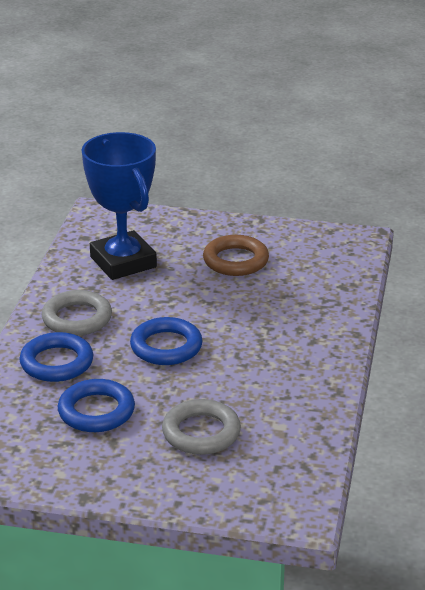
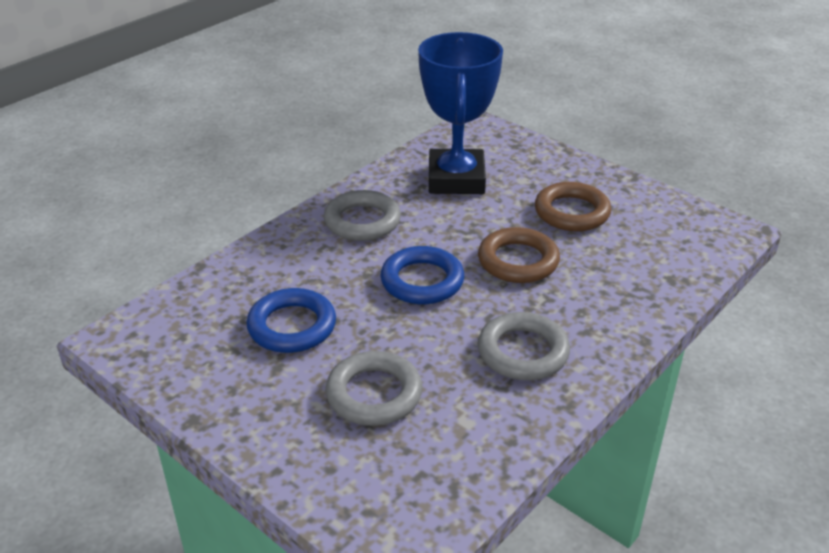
camera: 30 degrees right, 5 degrees up
blue ring [19,332,93,382] -> none
none -> brown ring [478,227,560,283]
none -> grey ring [478,312,570,380]

